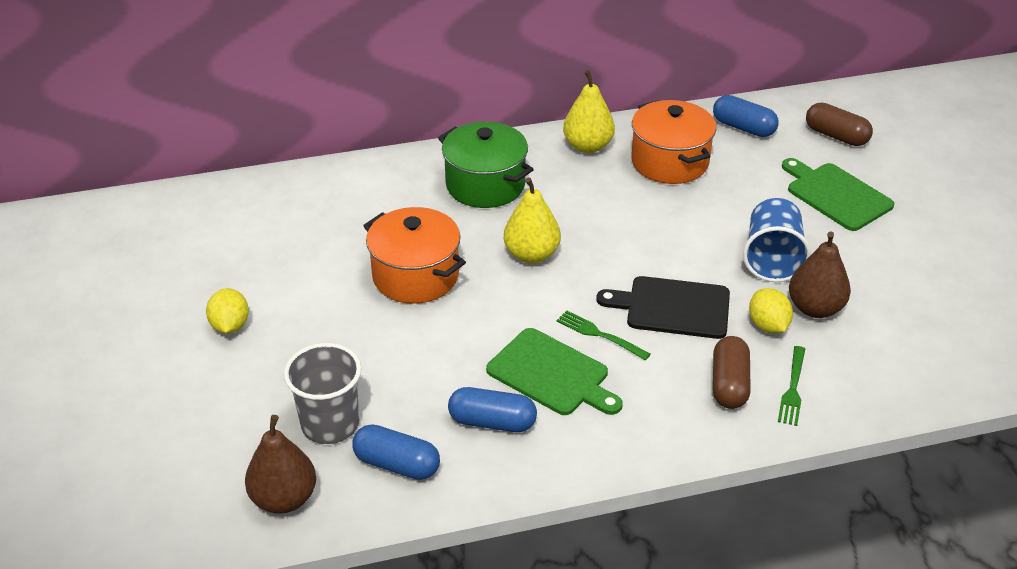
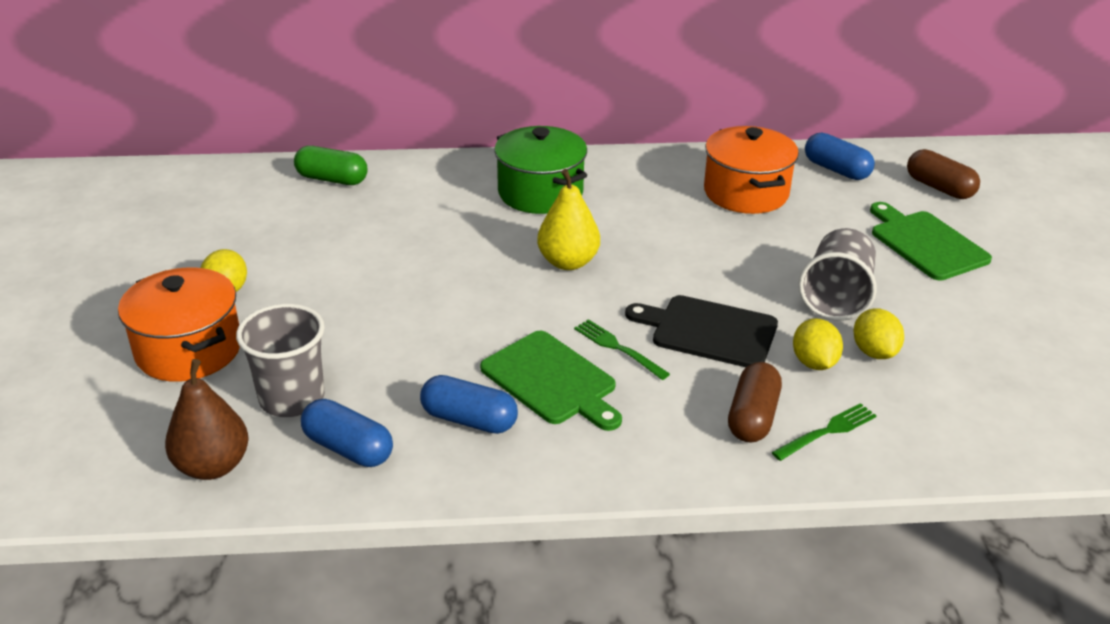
camera: 10 degrees right, 5 degrees down
orange pot [363,207,466,304] -> orange pot moved to [118,267,240,382]
yellow pear [563,70,615,153] -> none
blue cup [743,198,811,282] -> grey cup [799,228,877,321]
green fork [778,346,805,426] -> green fork turned 150 degrees counterclockwise [772,403,877,461]
brown pear [789,231,851,318] -> yellow lemon [853,309,904,359]
none -> green capsule [294,146,368,185]

